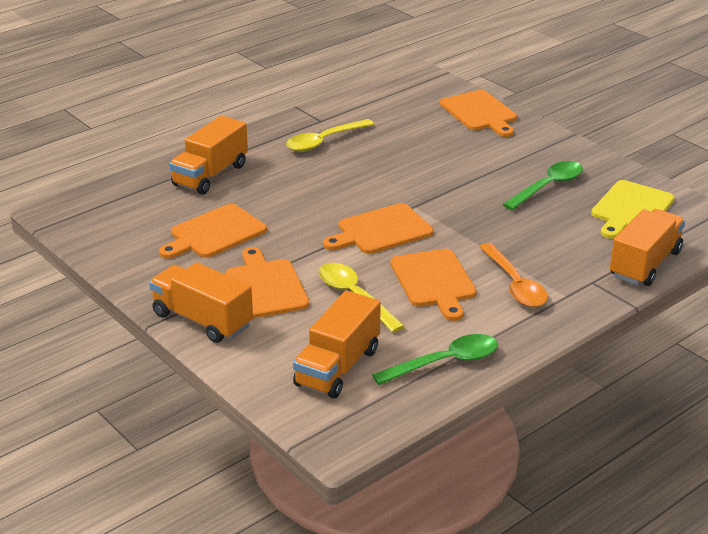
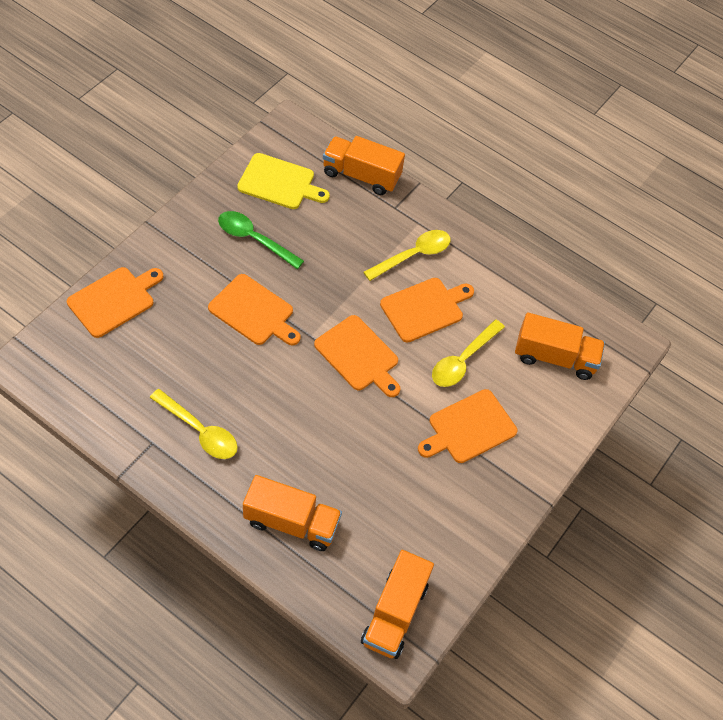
camera: 110 degrees left, 25 degrees up
orange truck [149,262,253,343] -> orange truck moved to [361,550,434,659]
orange cutting board [159,204,267,259] -> orange cutting board moved to [208,274,301,345]
green spoon [372,334,498,385] -> none
orange spoon [479,243,548,307] -> yellow spoon [363,230,451,281]

